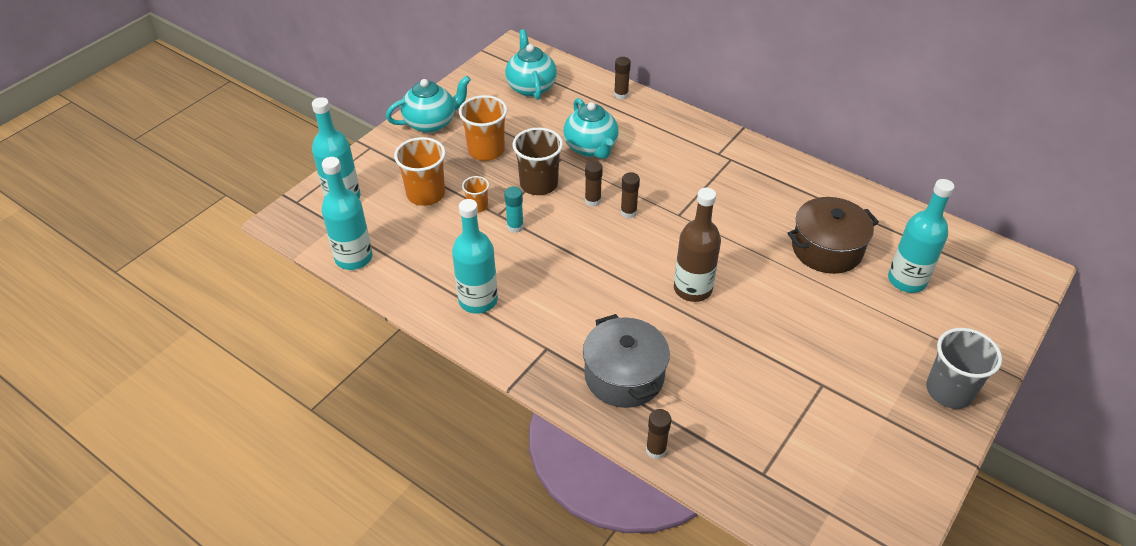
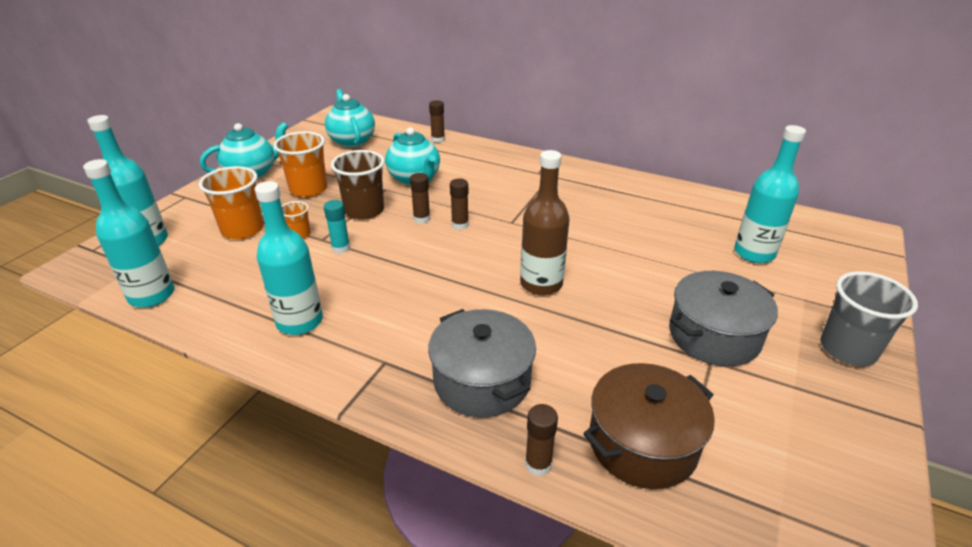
camera: 10 degrees left, 10 degrees down
brown pot [787,197,879,274] -> brown pot moved to [583,363,715,489]
none -> grey pot [669,271,778,367]

